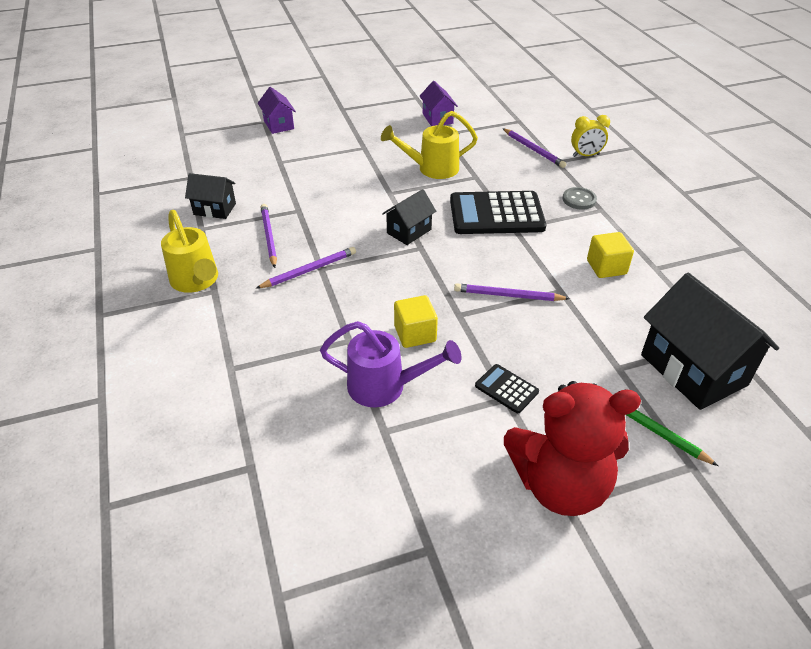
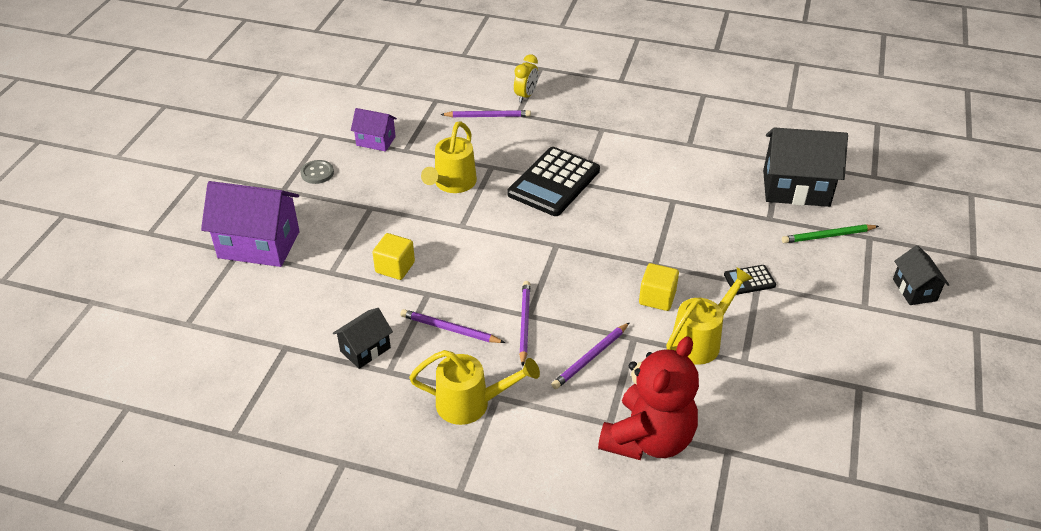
camera: 55 degrees left, 0 degrees up
purple house [258,87,296,134] -> purple house [201,181,300,267], size x1.86
purple watering can [320,321,462,407] -> yellow watering can [666,267,754,365]
black house [382,189,436,245] -> black house moved to [893,245,949,305]
purple pencil [454,283,570,301] -> purple pencil moved to [551,322,630,389]
red teddy bear [504,381,641,516] -> red teddy bear moved to [598,336,699,460]
grey button [563,187,597,210] -> grey button moved to [300,160,334,184]
yellow cube [587,232,634,278] -> yellow cube moved to [372,233,415,280]

